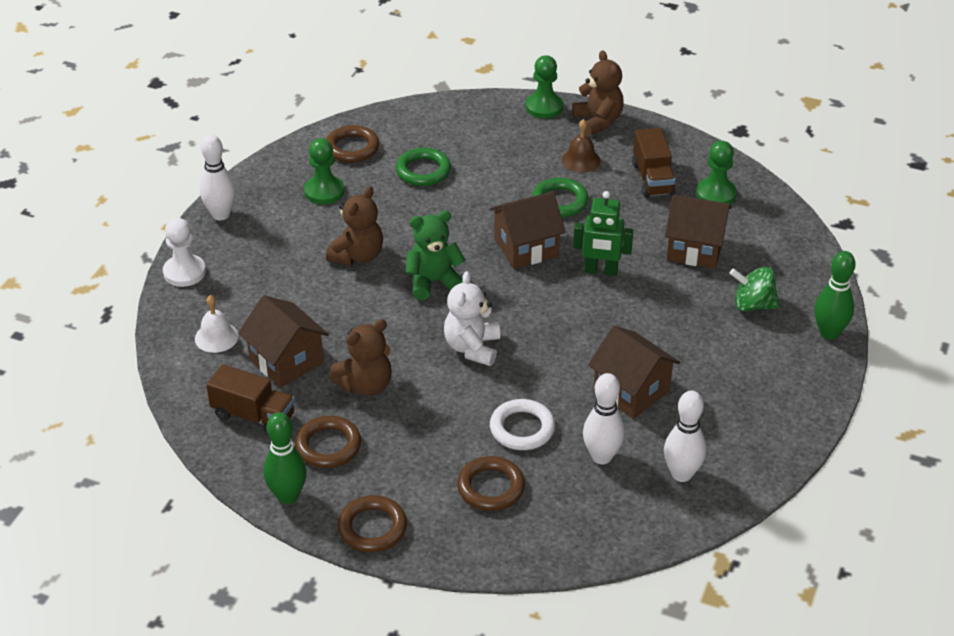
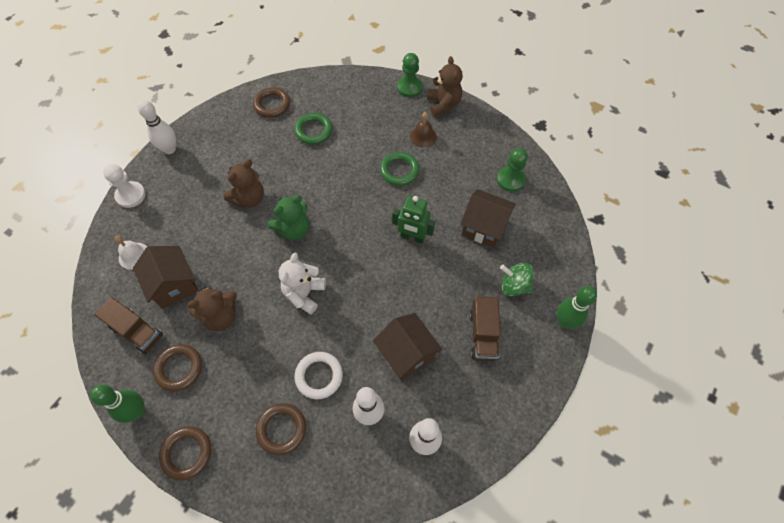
camera: 10 degrees right, 20 degrees up
green pawn [304,138,344,204] -> none
green teddy bear [405,211,466,300] -> green teddy bear turned 150 degrees clockwise [268,195,309,240]
brown house [489,191,566,269] -> none
brown truck [632,128,676,198] -> brown truck moved to [470,297,501,361]

